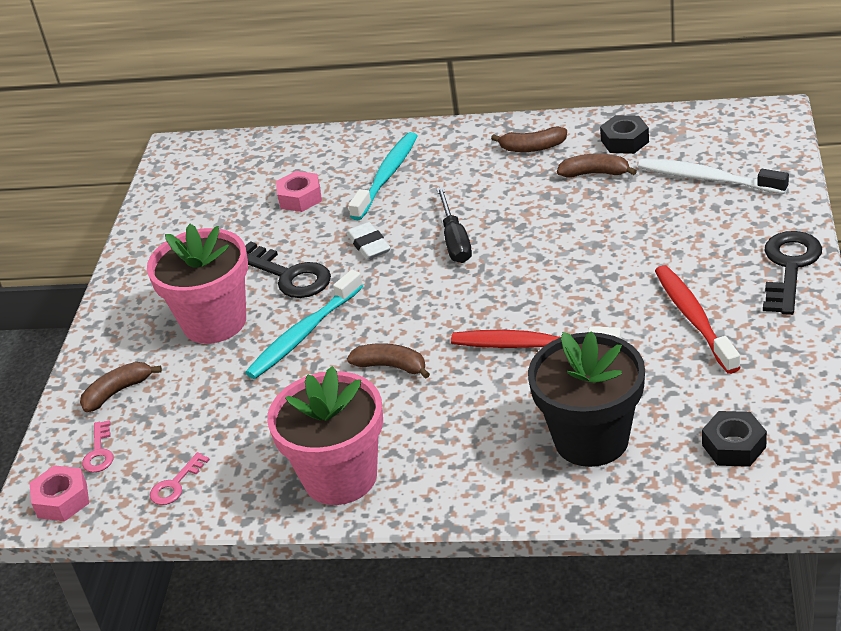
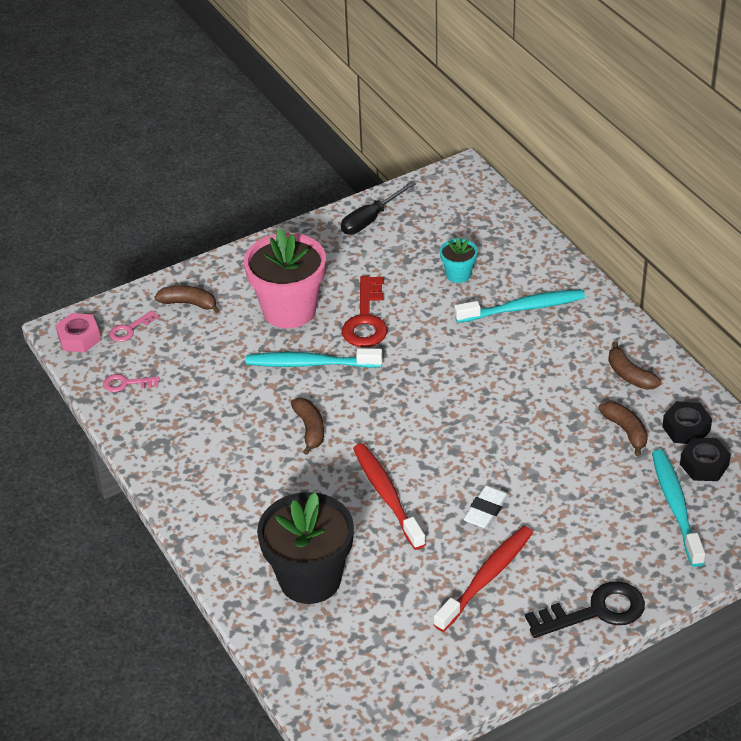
camera: 50 degrees right, 5 degrees up
black key [245,241,331,298] -> red key [342,276,387,347]
pink flower pot [267,366,383,505] -> none
pink nut [276,171,322,212] -> turquoise flower pot [440,238,478,283]
white eraser [347,222,390,260] -> white eraser moved to [463,485,509,529]
black screwdriver [436,187,472,263] -> black screwdriver moved to [341,181,416,234]
white toothbrush [638,158,789,194] -> turquoise toothbrush [652,450,705,567]
black nut [702,411,767,467] -> black nut moved to [680,438,731,481]

